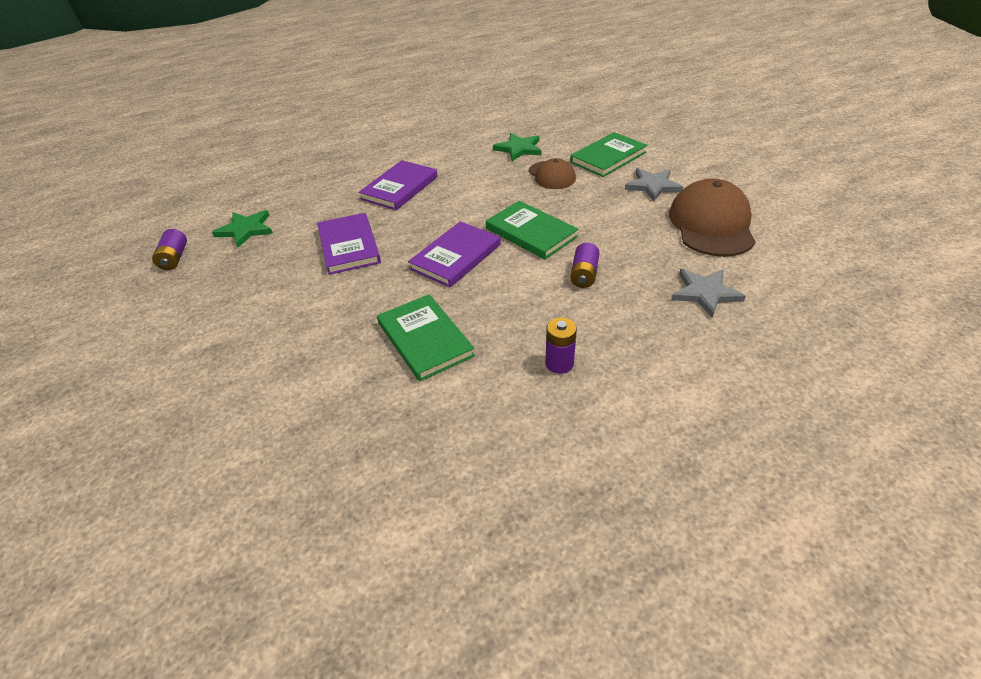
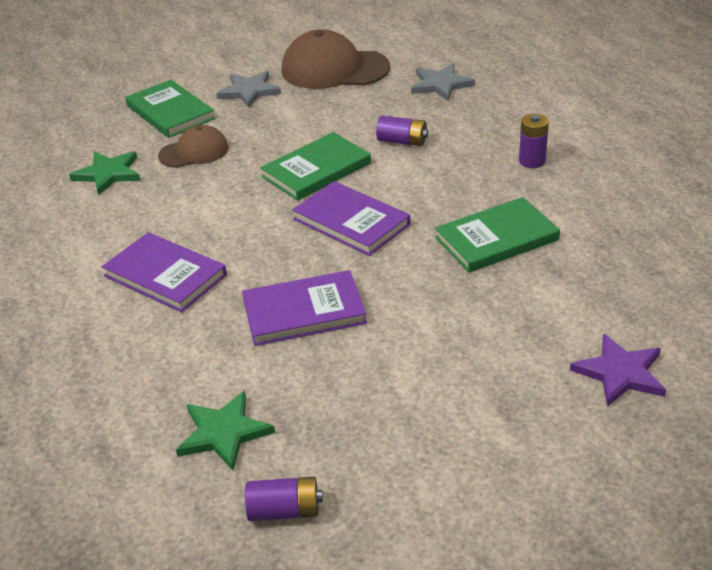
camera: 85 degrees left, 5 degrees down
none -> purple star [570,333,666,407]

